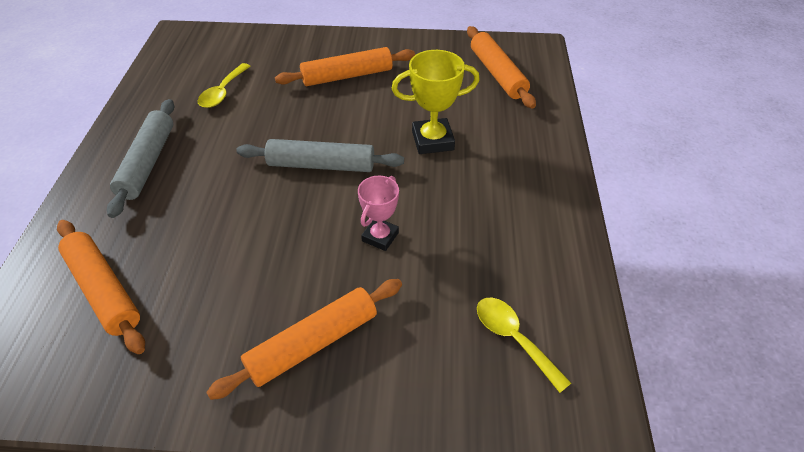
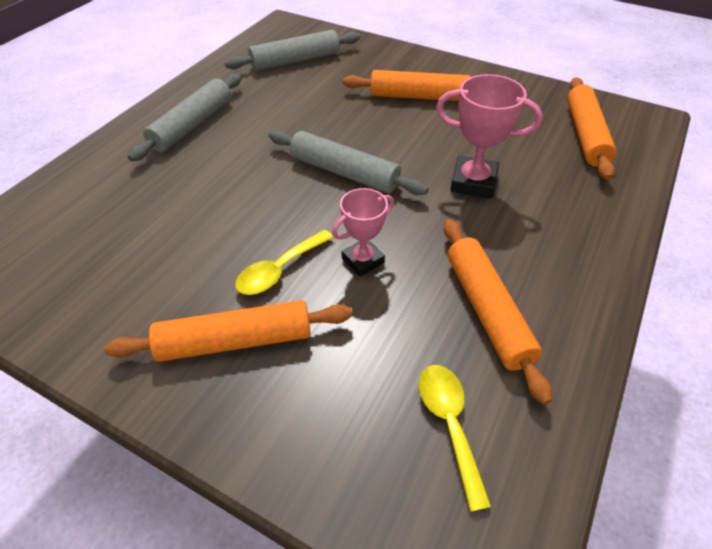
camera: 25 degrees right, 0 degrees up
orange rolling pin [57,220,145,354] -> orange rolling pin moved to [444,219,552,405]
yellow spoon [198,63,250,108] -> yellow spoon moved to [235,229,334,295]
yellow trophy [392,50,480,154] -> pink trophy [436,74,543,199]
none -> grey rolling pin [224,30,360,71]

